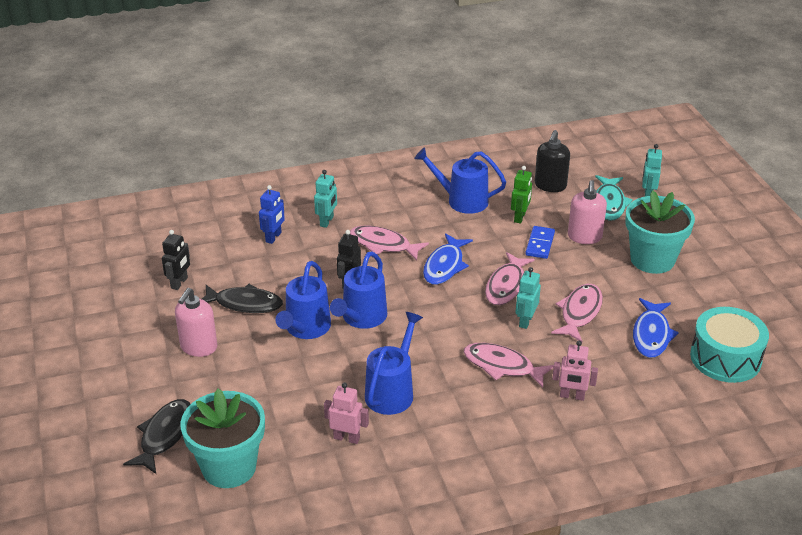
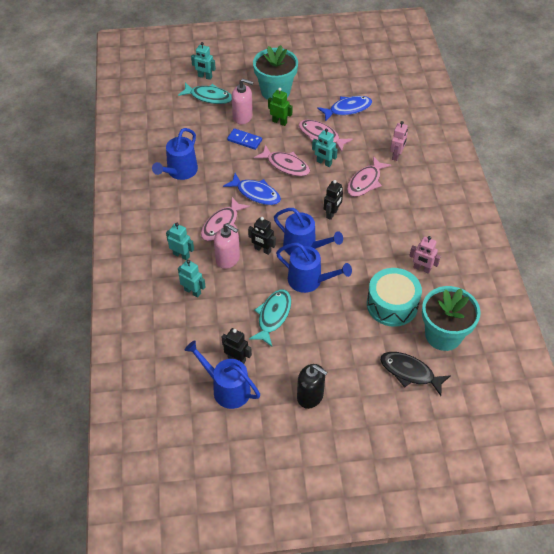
camera: 80 degrees left, 15 degrees up
pink soap dispenser [175,288,217,357] -> pink soap dispenser moved to [214,223,240,269]
black fish [202,284,283,313] -> turquoise fish [249,289,291,347]
blue robot [259,185,285,244] -> turquoise robot [178,260,205,298]
pink robot [324,382,369,444] -> pink robot turned 90 degrees counterclockwise [409,236,441,274]
blue watering can [365,312,423,415] -> blue watering can moved to [185,340,260,409]
green robot [511,166,532,223] -> green robot moved to [268,88,292,126]
black soap dispenser [535,130,570,192] -> black soap dispenser moved to [297,364,327,409]
blue fish [633,298,679,358] -> blue fish turned 45 degrees counterclockwise [317,96,372,122]
turquoise drum [690,307,769,383] -> turquoise drum moved to [367,268,422,327]
none -> black robot [324,180,343,220]

